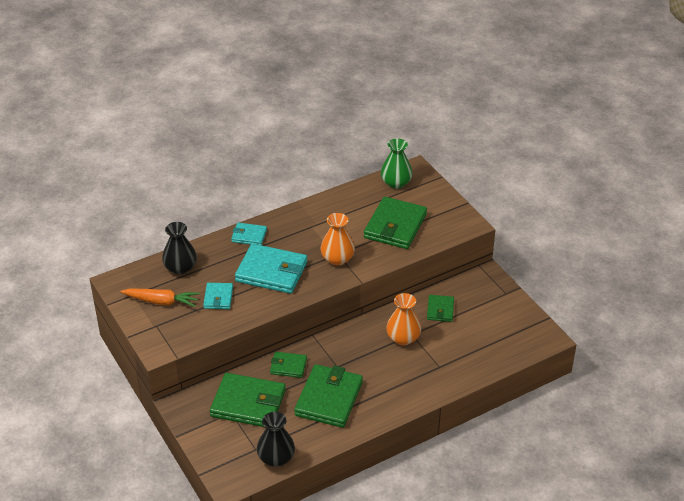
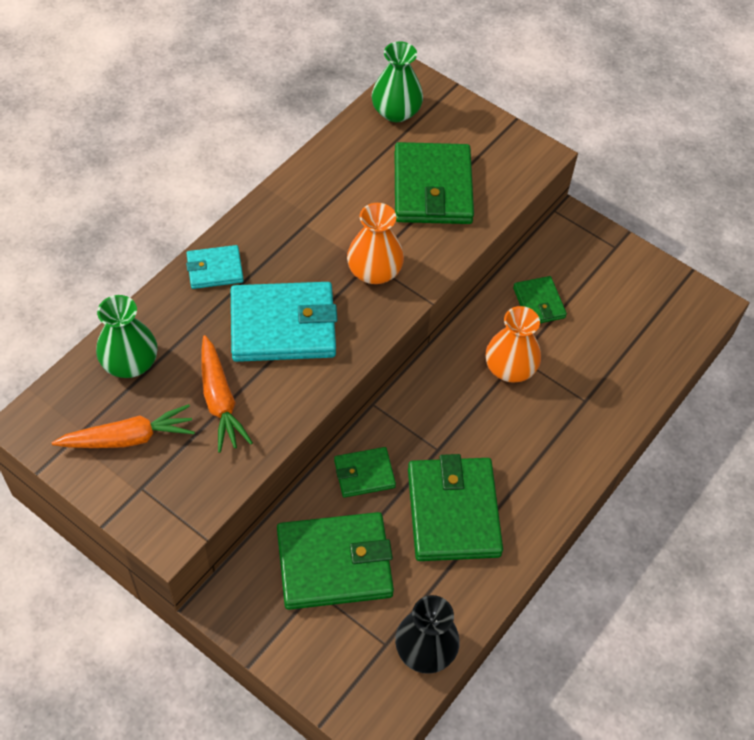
camera: 25 degrees left, 15 degrees up
black vase [162,222,197,275] -> green vase [96,295,157,378]
turquoise wallet [203,283,233,309] -> orange carrot [202,335,253,453]

